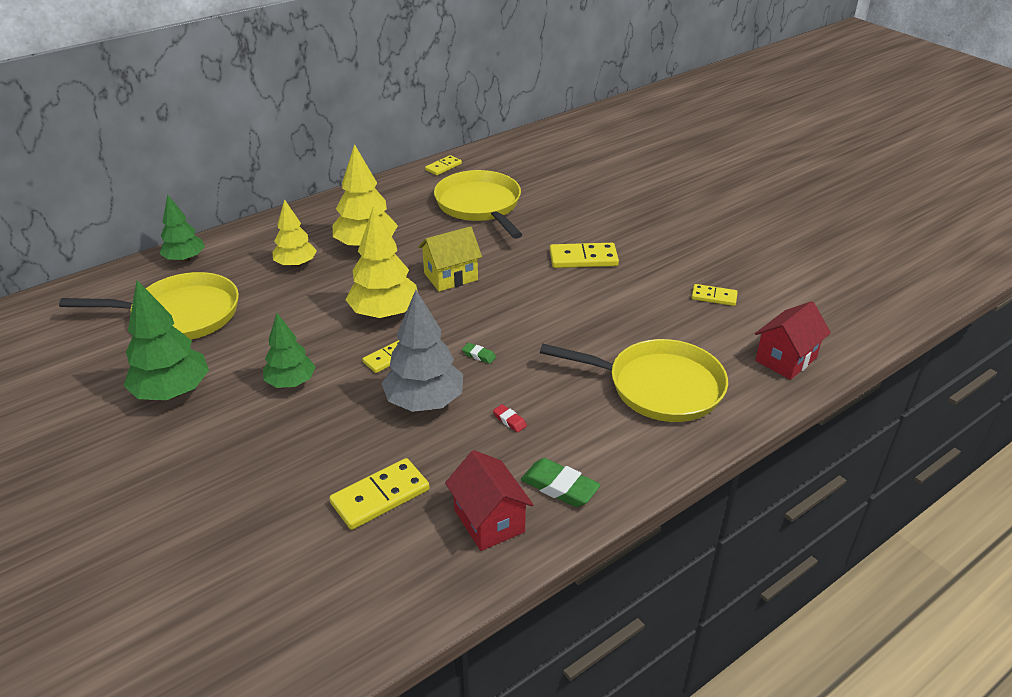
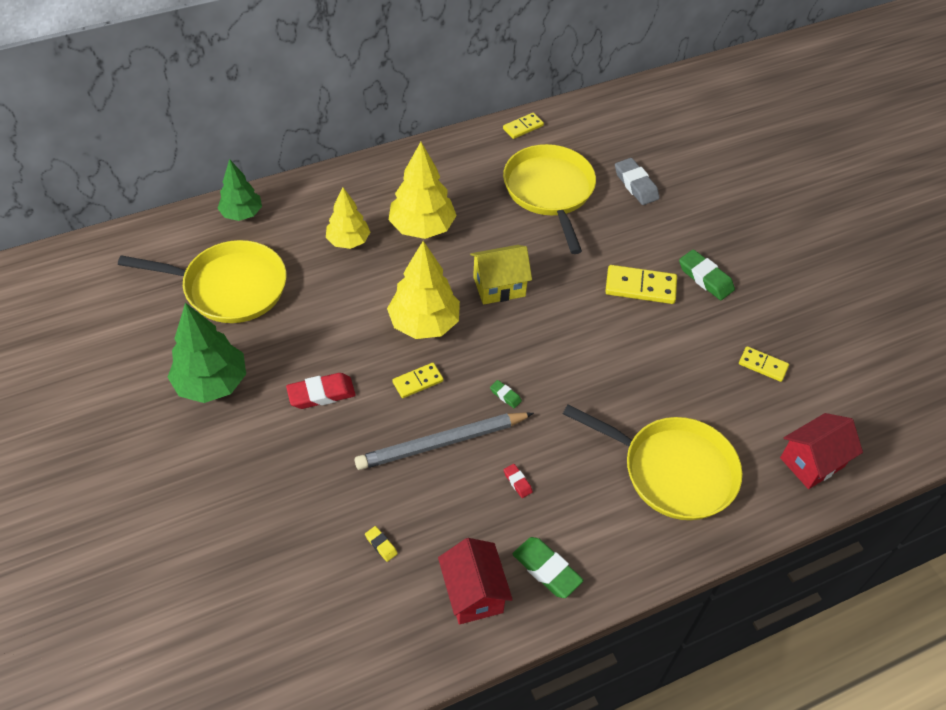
camera: 10 degrees right, 15 degrees up
green tree [263,313,316,388] -> red eraser [286,373,356,409]
yellow domino [329,458,430,530] -> yellow eraser [365,526,398,562]
grey tree [381,290,463,412] -> grey pencil [355,412,534,470]
none -> grey eraser [615,158,659,205]
none -> green eraser [679,249,735,300]

